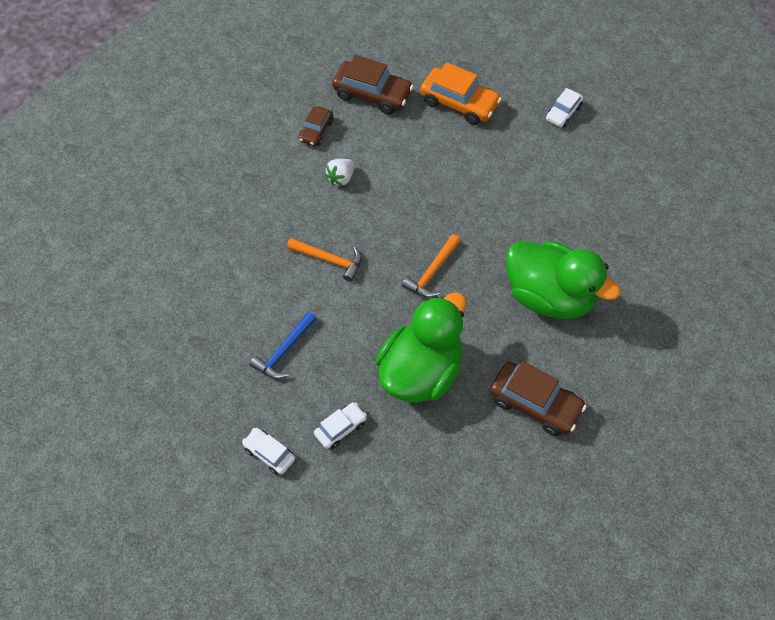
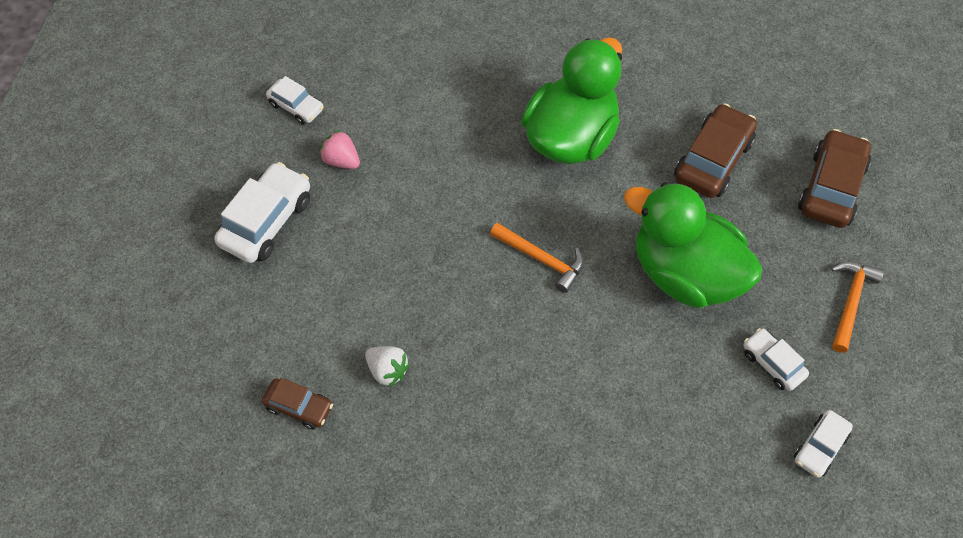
camera: 90 degrees left, 0 degrees up
blue hammer [250,311,317,379] -> none
orange hammer [287,238,362,282] -> orange hammer moved to [831,262,884,353]
brown car [332,55,414,115] -> brown car moved to [798,129,871,228]
orange car [420,62,502,125] -> white car [214,162,310,263]
none -> pink strawberry [320,130,360,169]

